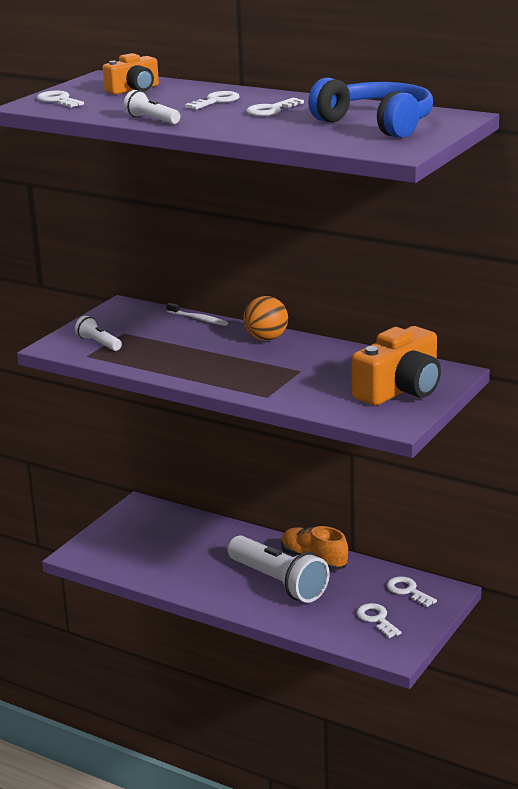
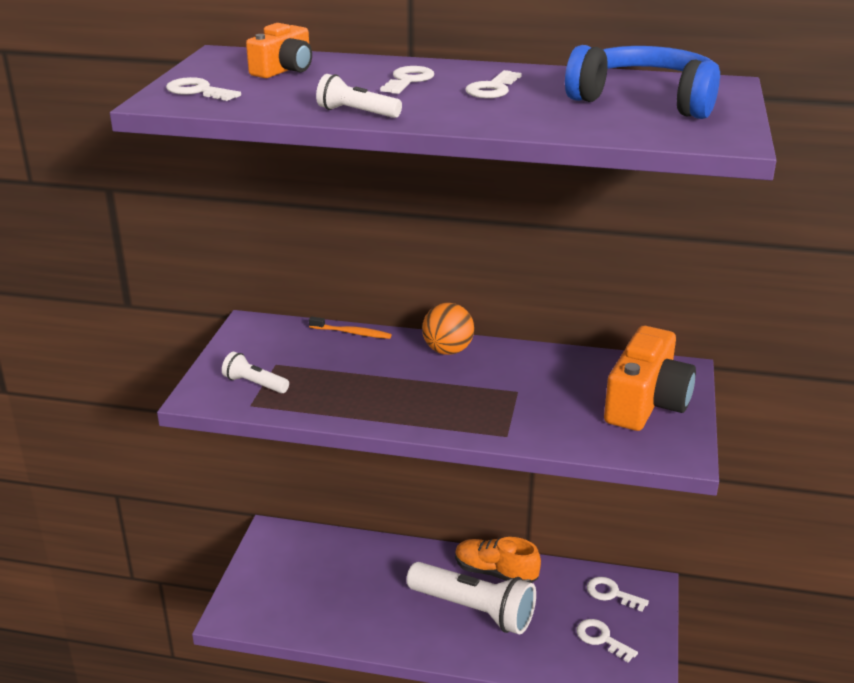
camera: 20 degrees left, 5 degrees up
white toothbrush [166,303,228,326] -> orange toothbrush [309,317,392,339]

